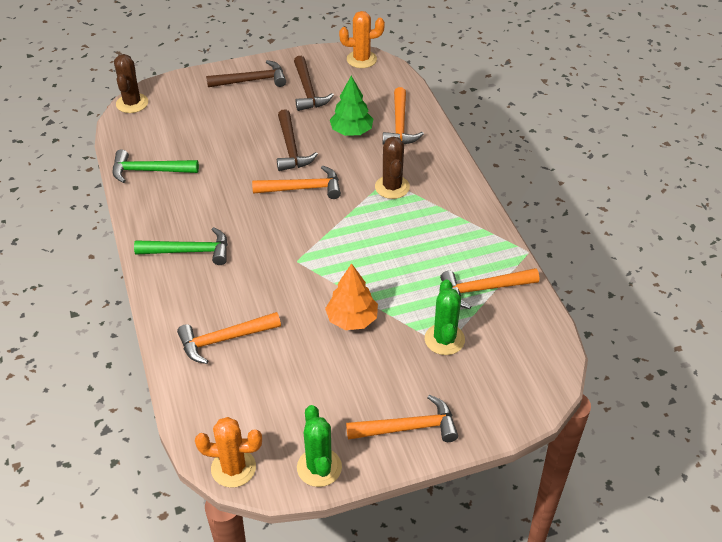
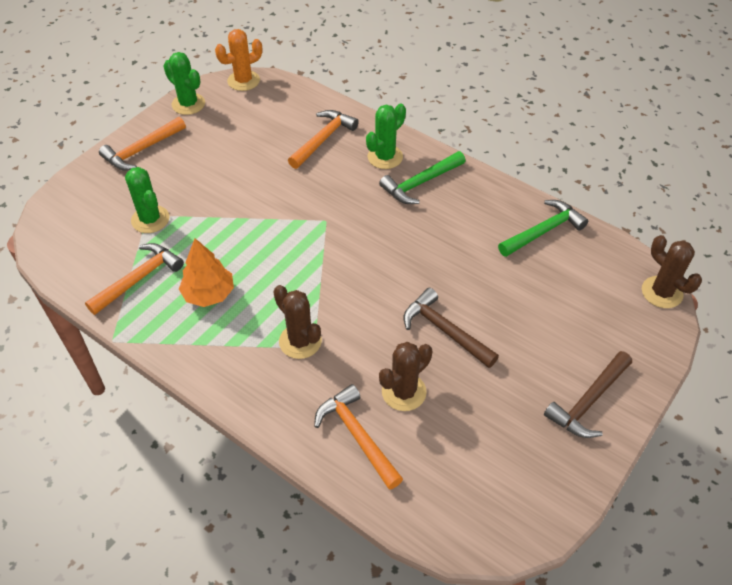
camera: 145 degrees right, 5 degrees up
orange hammer [252,166,341,199] -> none
brown hammer [294,56,334,111] -> none
orange tree [325,263,378,330] -> orange tree moved to [179,239,234,307]
green tree [330,76,373,136] -> brown cactus [379,342,432,411]
orange cactus [339,11,385,68] -> none
none -> green cactus [366,103,406,169]

